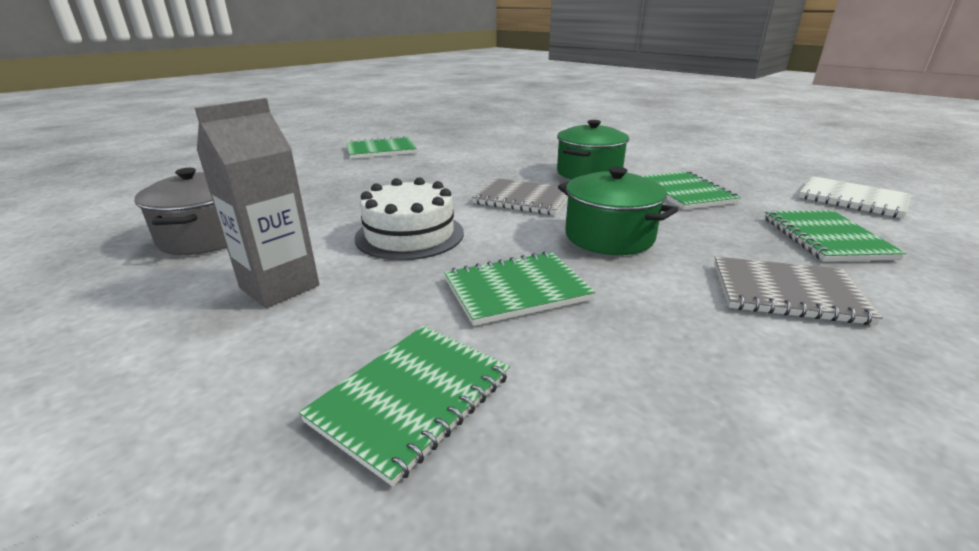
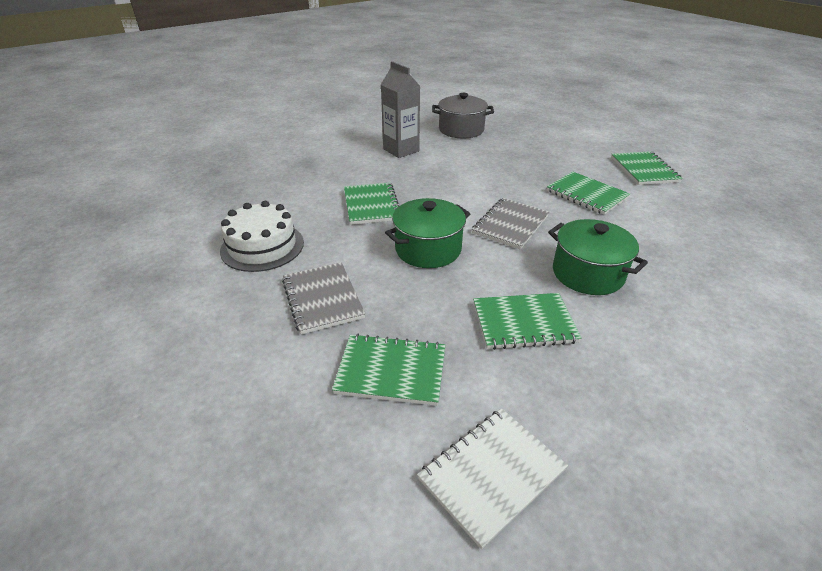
camera: 100 degrees right, 10 degrees up
green notebook [299,326,510,487] -> green notebook moved to [547,172,630,215]
white cake [355,178,464,260] -> white cake moved to [220,201,304,272]
grey notebook [714,257,883,325] -> grey notebook turned 45 degrees counterclockwise [282,262,365,334]

